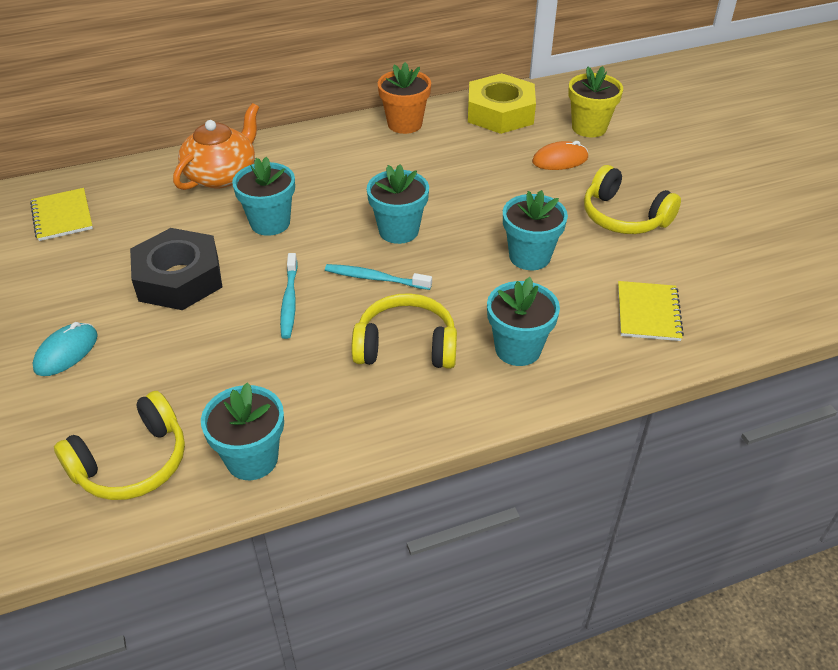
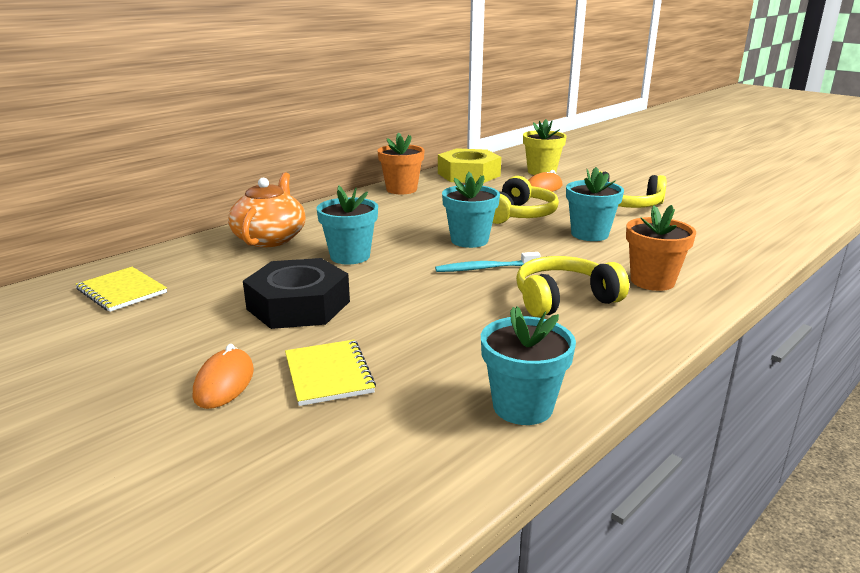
camera: 25 degrees left, 20 degrees down
turquoise mouse [33,322,98,376] -> orange mouse [193,344,254,409]
yellow headphones [54,391,185,500] -> yellow headphones moved to [493,176,559,224]
turquoise toothbrush [280,253,298,339] -> none
turquoise flower pot [487,277,560,366] -> orange flower pot [626,205,696,291]
yellow notebook [618,281,684,341] -> yellow notebook moved to [285,340,376,406]

